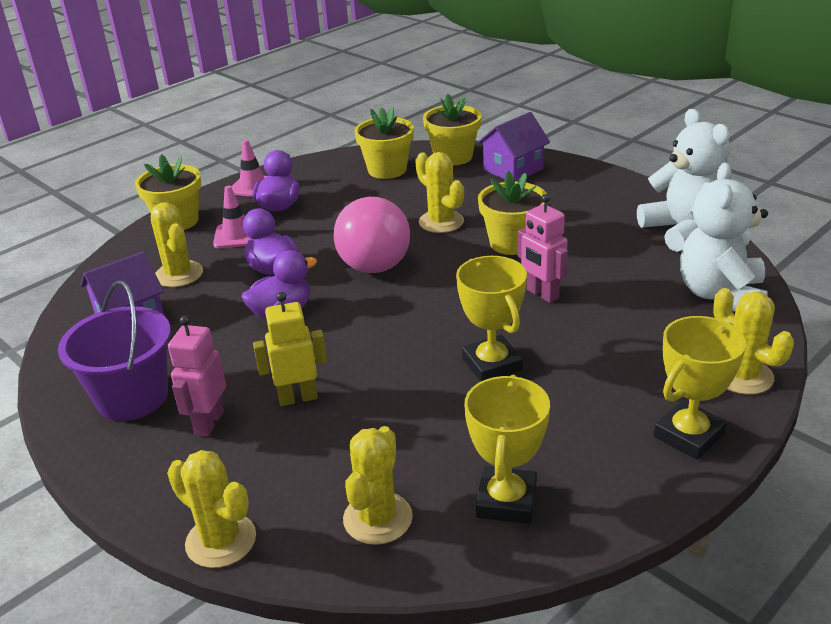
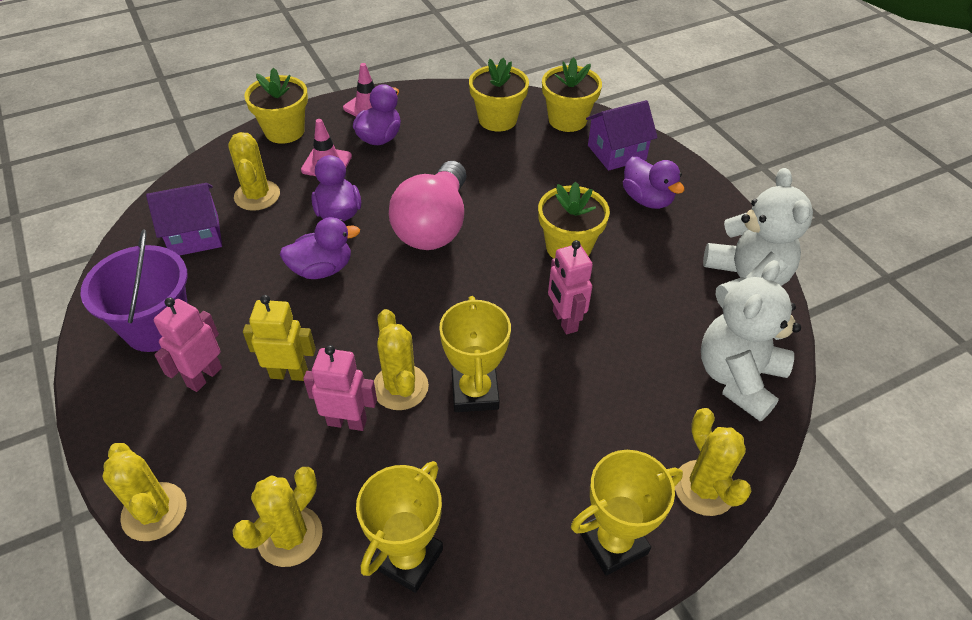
camera: 15 degrees right, 15 degrees up
yellow cactus [415,152,464,233] -> yellow cactus moved to [374,309,429,410]
none -> pink robot [303,345,377,431]
none -> purple duck [623,157,685,209]

